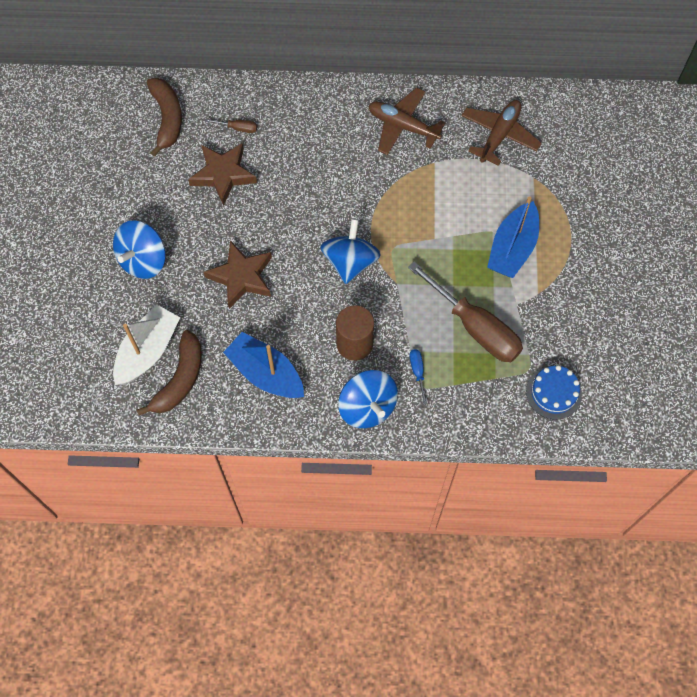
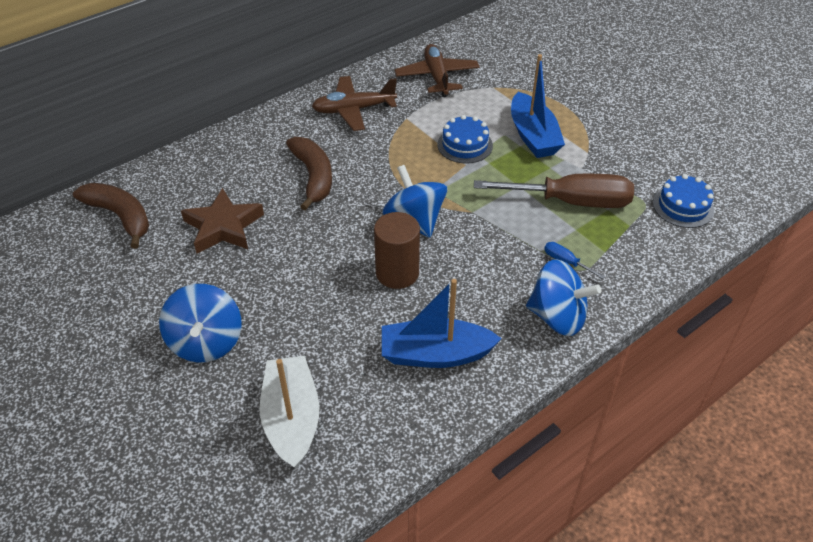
camera: 40 degrees left, 20 degrees down
brown banana [137,330,202,416] -> brown banana moved to [286,137,332,211]
brown star [204,241,272,309] -> none
brown screwdriver [205,119,257,133] -> none
brown cylinder [336,305,374,361] -> brown cylinder moved to [374,212,420,289]
none -> blue cake [437,115,493,164]

